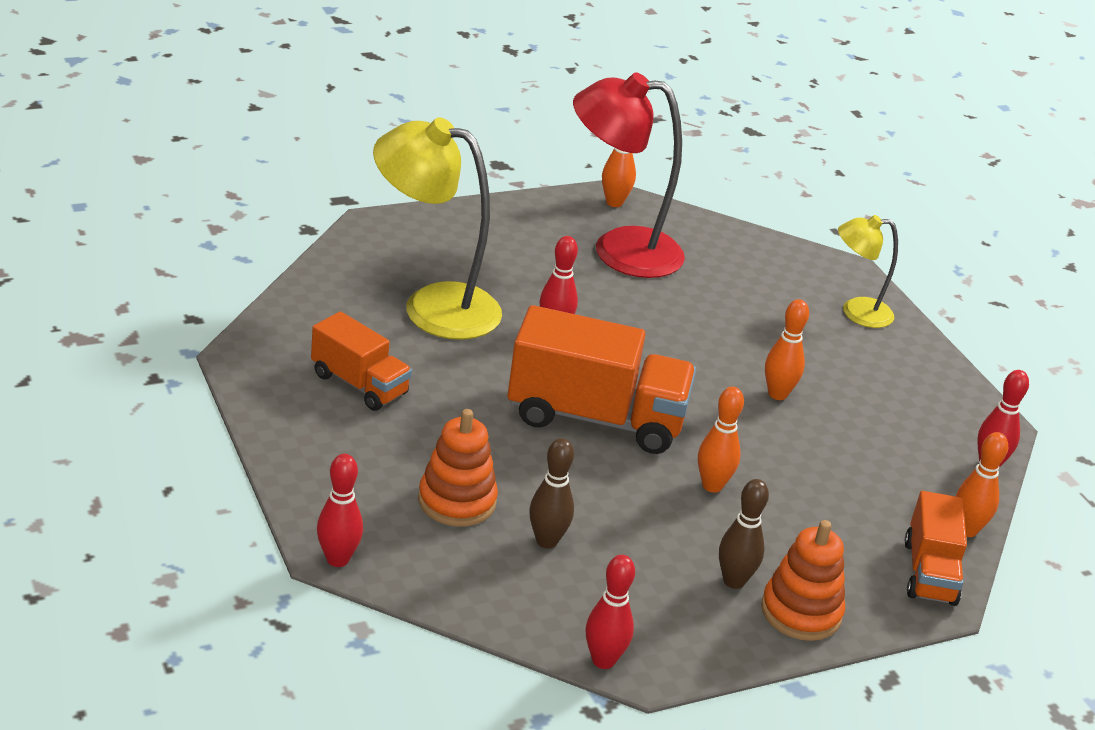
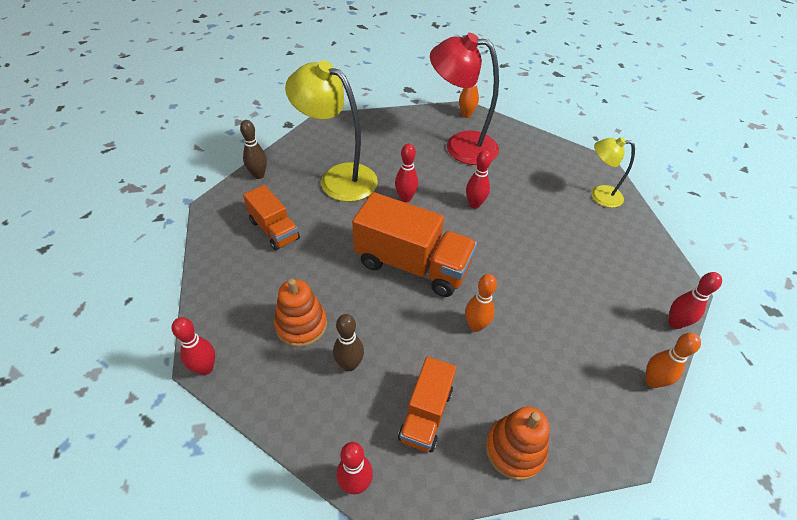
camera: 15 degrees right, 15 degrees up
brown bowling pin [719,479,769,589] -> brown bowling pin moved to [240,120,267,179]
orange bowling pin [765,299,809,400] -> none
orange truck [905,491,967,606] -> orange truck moved to [398,356,457,452]
none -> red bowling pin [466,150,492,209]

